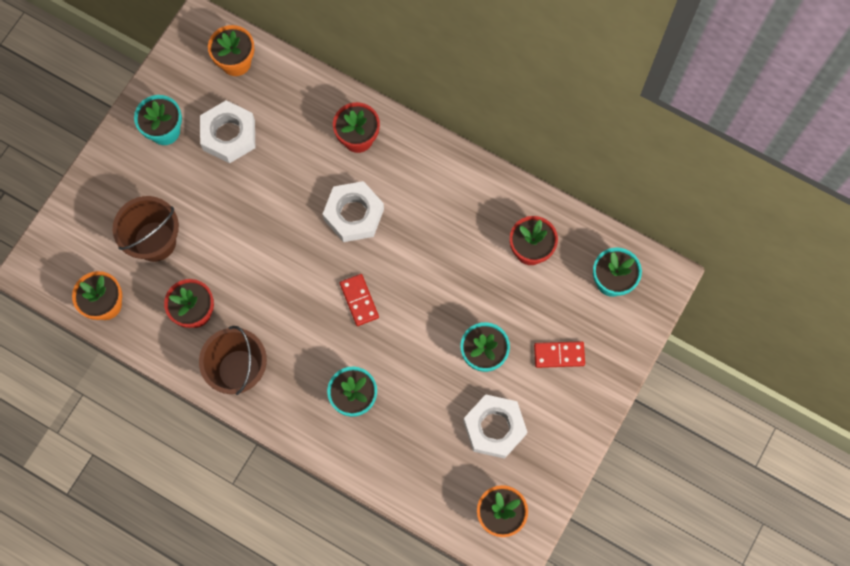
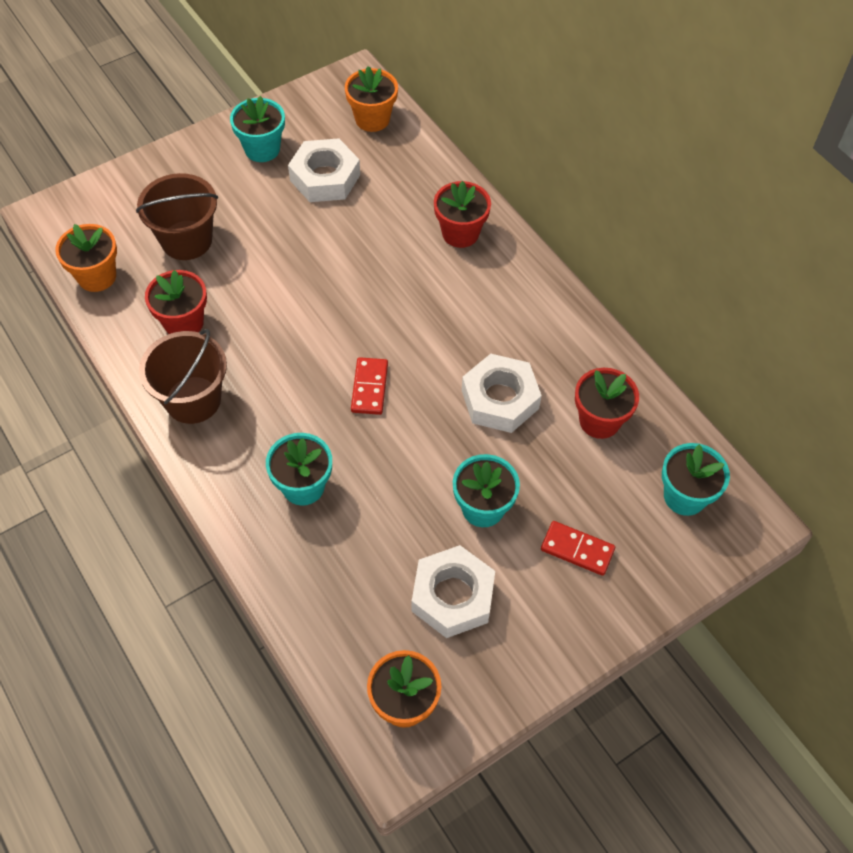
camera: 25 degrees right, 15 degrees down
white nut [323,181,384,242] -> white nut moved to [462,354,542,433]

